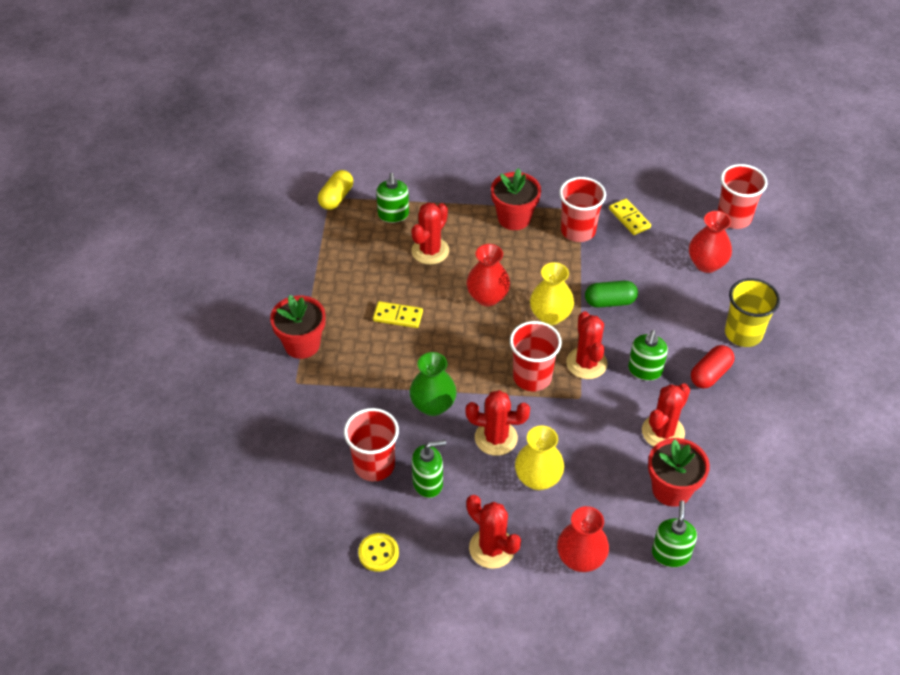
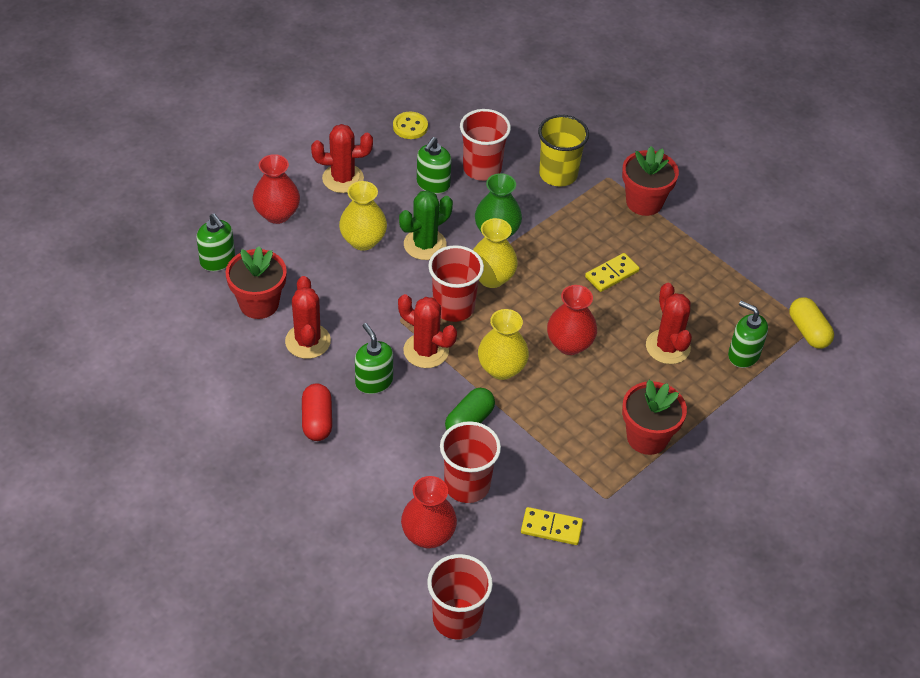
camera: 130 degrees right, 0 degrees up
red cactus [465,390,530,456] -> green cactus [399,190,453,260]
red cup [559,177,606,242] -> red cup moved to [440,421,501,503]
yellow cup [725,278,780,347] -> yellow cup moved to [538,115,589,187]
none -> yellow vase [473,218,518,288]

